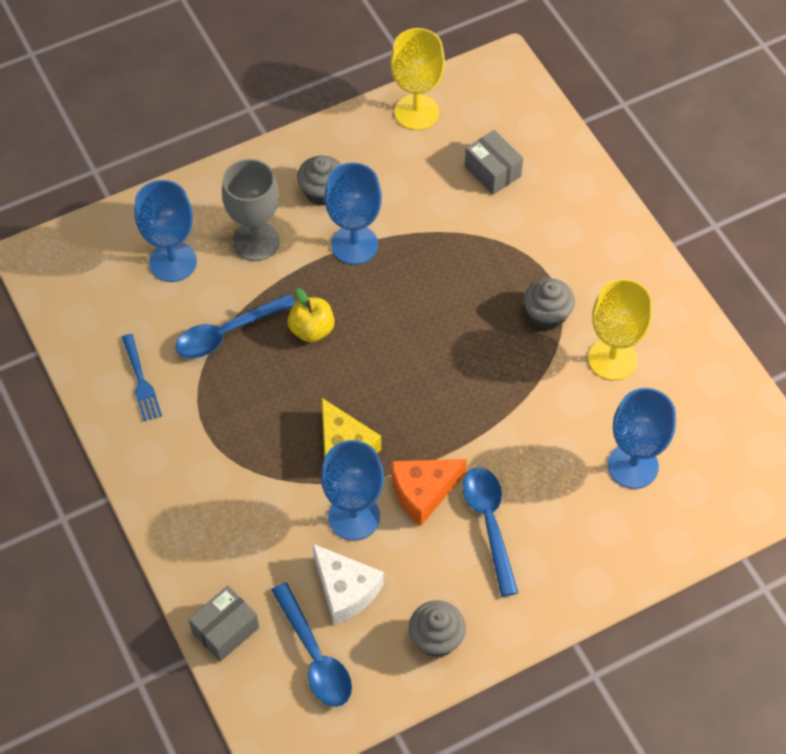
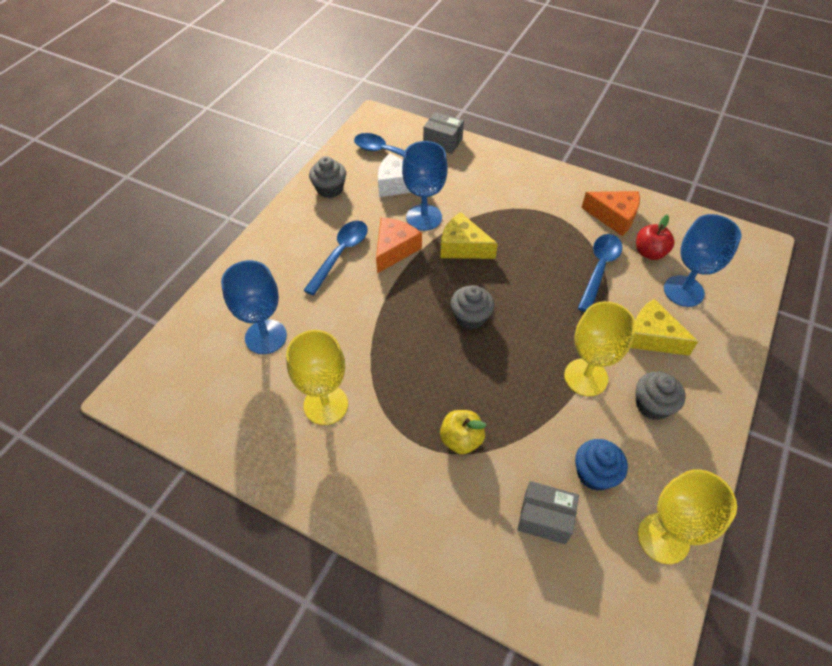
camera: 145 degrees right, 5 degrees down
blue fork [122,334,162,421] -> orange cheese [581,191,640,236]
grey box [188,585,259,662] -> grey box turned 75 degrees counterclockwise [423,112,464,154]
grey goblet [222,159,280,261] -> yellow cheese [630,299,699,356]
yellow apple [287,288,335,342] -> yellow apple moved to [440,410,486,454]
blue goblet [325,163,382,265] -> yellow goblet [564,301,636,396]
blue spoon [463,467,518,597] -> blue spoon turned 105 degrees counterclockwise [303,221,368,296]
grey cupcake [524,278,575,330] -> grey cupcake moved to [451,285,494,330]
none -> blue cupcake [575,439,628,491]
none -> red apple [636,215,675,260]

